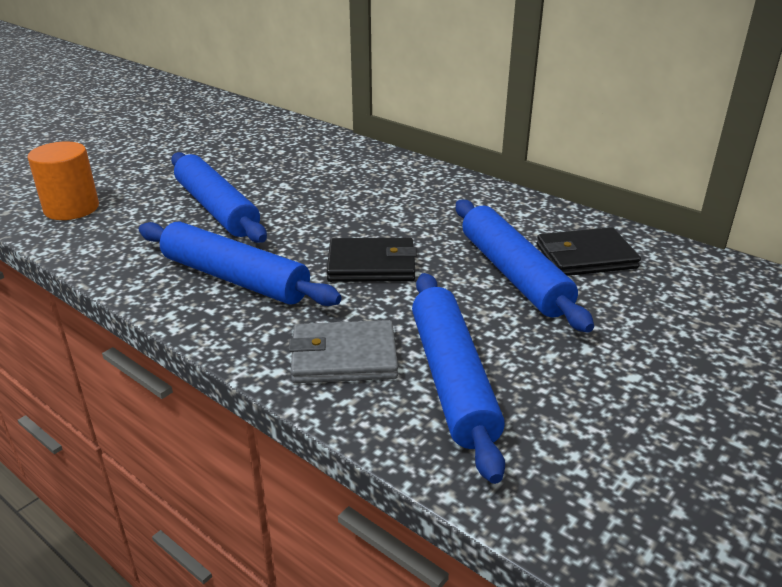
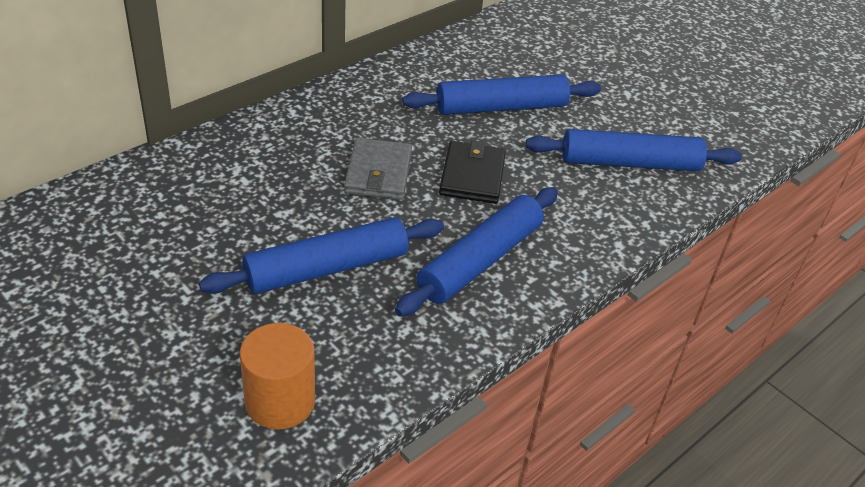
camera: 85 degrees left, 10 degrees up
grey wallet [289,320,398,383] -> grey wallet moved to [344,138,412,200]
black wallet [537,227,641,276] -> none

